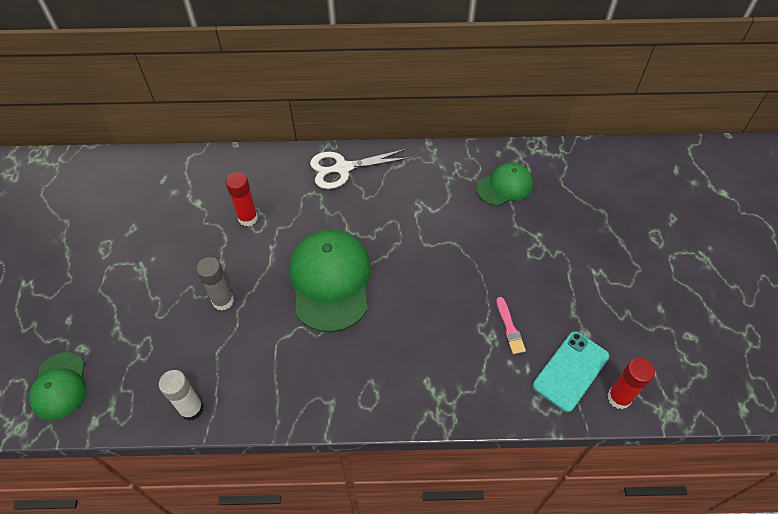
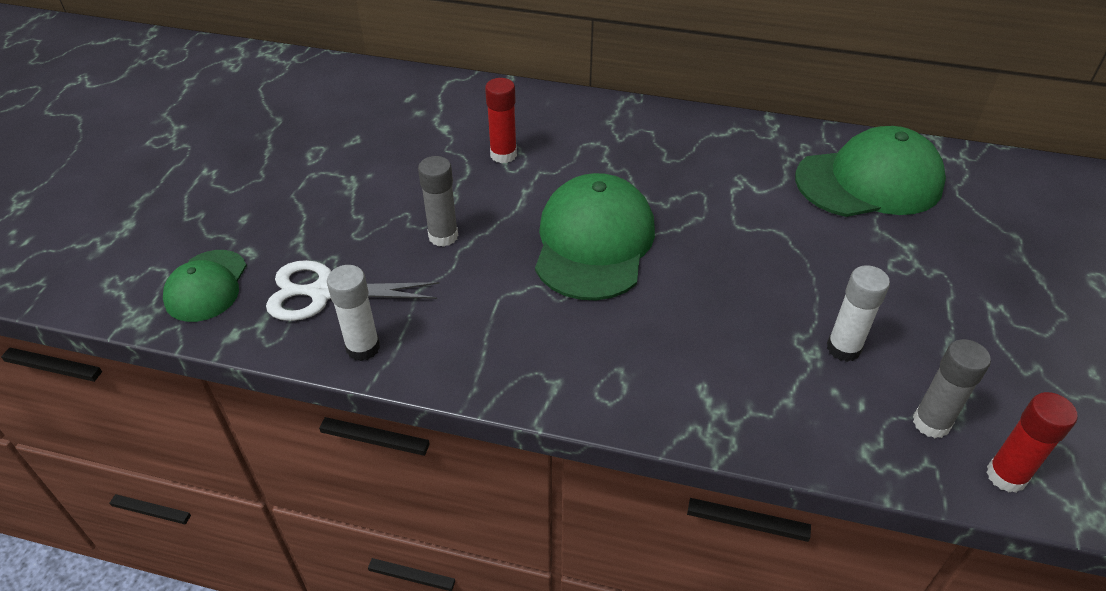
camera: 15 degrees right, 10 degrees down
white scissors [310,149,410,189] -> white scissors moved to [266,260,440,321]
green cap [476,162,533,206] -> green cap [795,126,946,217], size x1.73
pink brush [496,297,526,354] -> white glue stick [827,265,890,362]
turquoise phone [533,331,609,412] -> grey glue stick [913,339,991,438]

